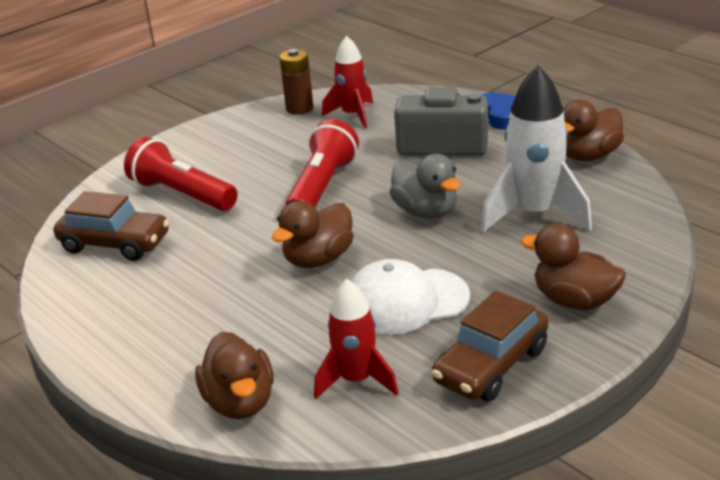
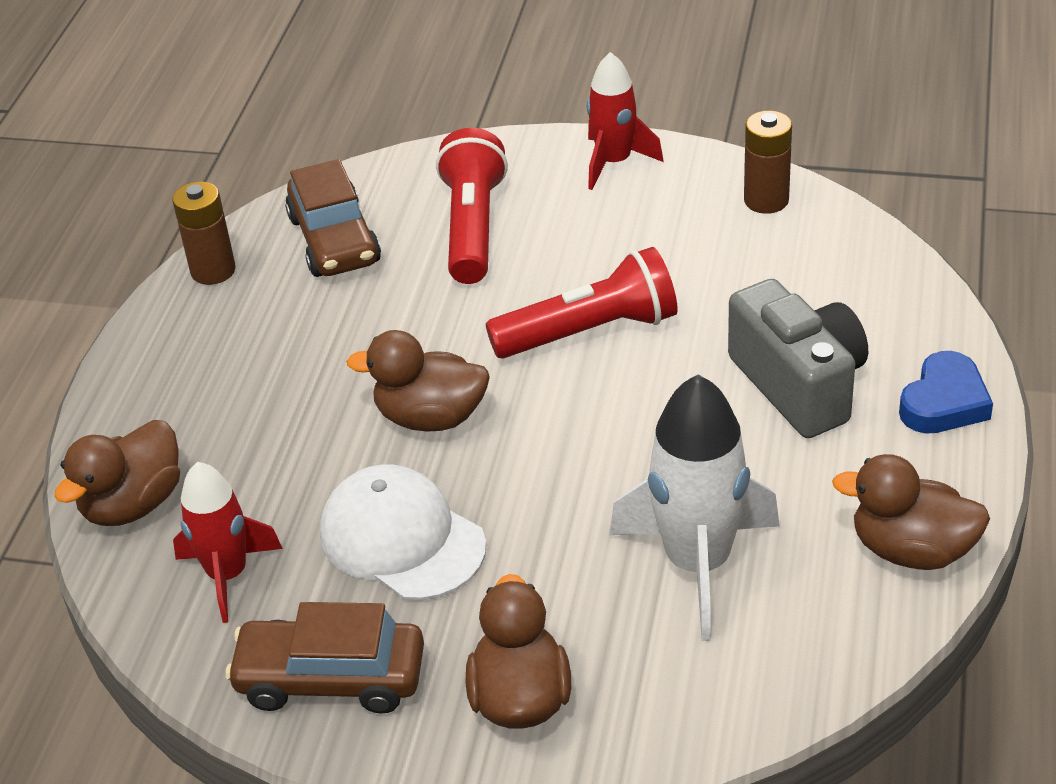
camera: 55 degrees right, 10 degrees up
red rocket [322,36,373,128] -> red rocket moved to [587,52,664,190]
grey duck [390,154,461,219] -> none
none -> brown battery [172,182,236,285]

